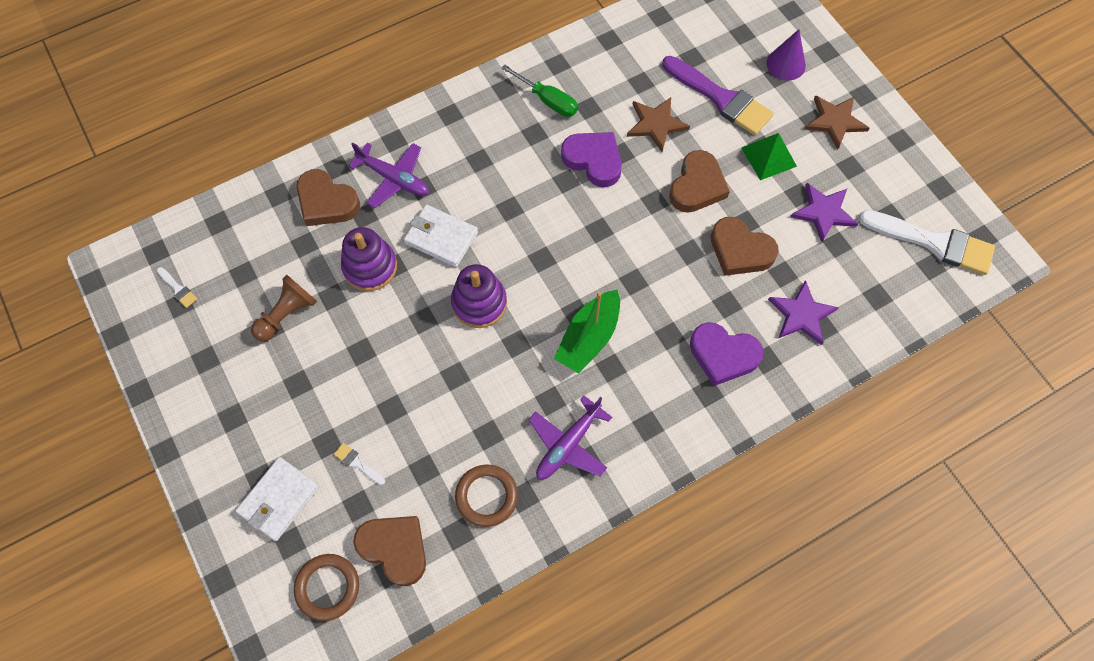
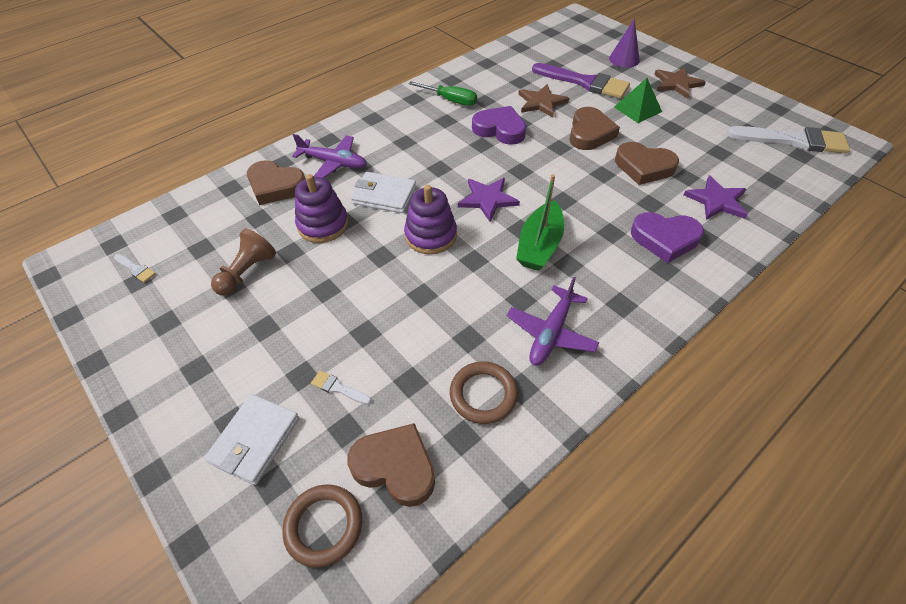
camera: 10 degrees left, 15 degrees down
purple star [790,183,858,242] -> purple star moved to [458,178,520,222]

